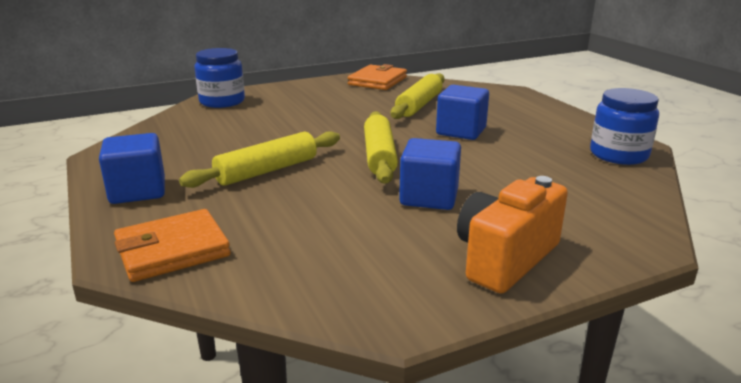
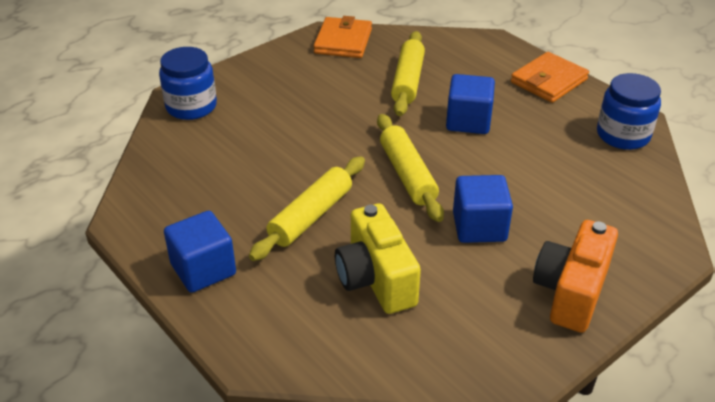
camera: 15 degrees left, 15 degrees up
orange wallet [114,209,231,282] -> orange wallet moved to [511,52,589,103]
none -> yellow camera [335,203,421,314]

